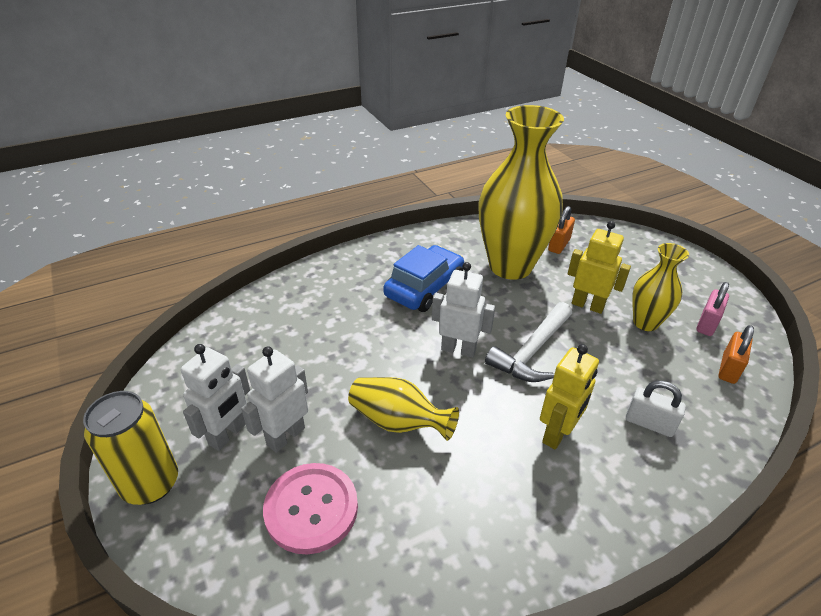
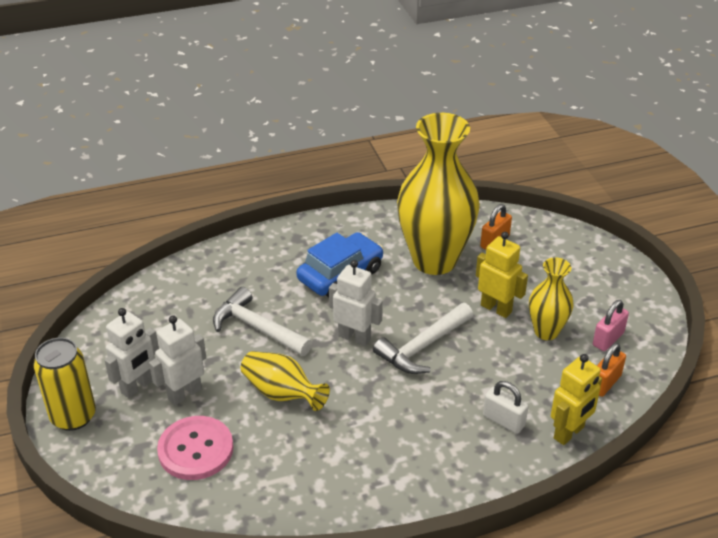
camera: 10 degrees right, 0 degrees up
yellow robot [540,344,599,450] -> yellow robot moved to [551,354,602,445]
none -> white hammer [213,287,312,356]

